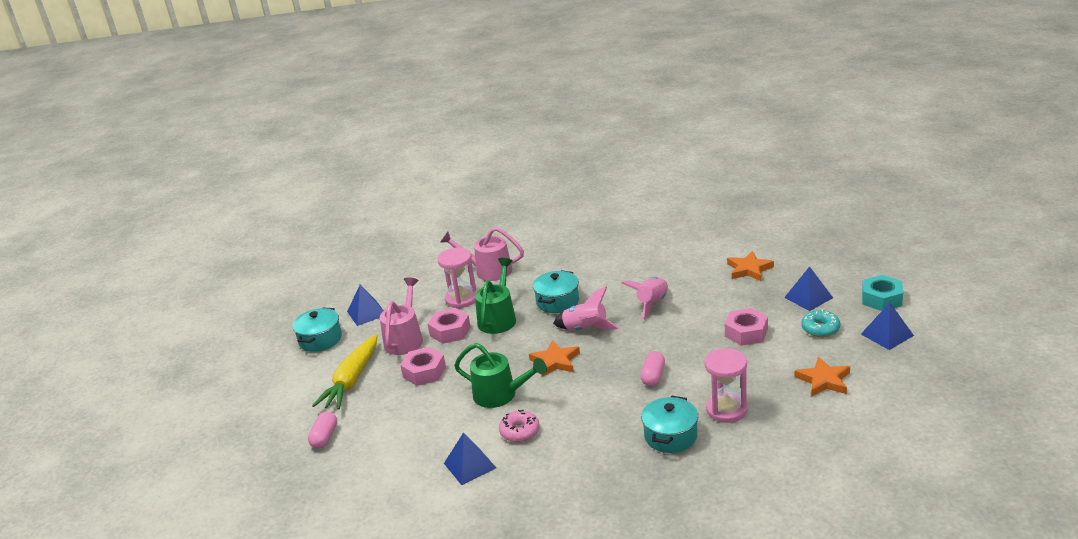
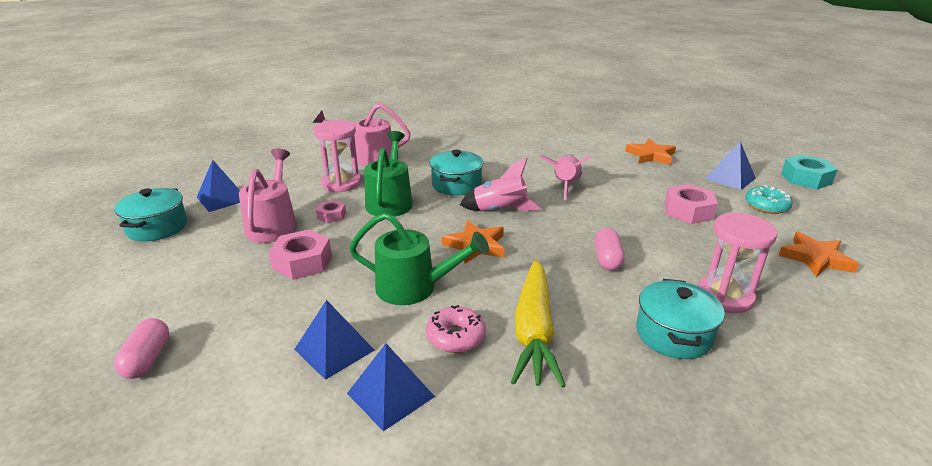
camera: 15 degrees left, 0 degrees up
yellow carrot [312,334,377,410] -> yellow carrot moved to [511,259,566,388]
pink nut [428,308,471,344] -> pink nut [316,200,346,223], size x0.57
blue pyramid [861,302,914,350] -> blue pyramid moved to [294,300,374,380]

